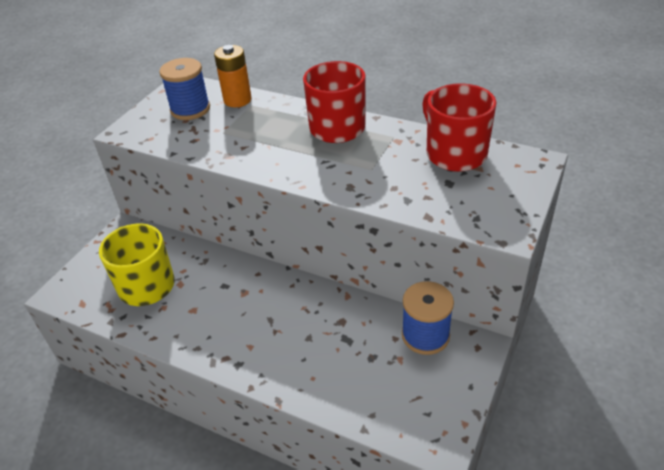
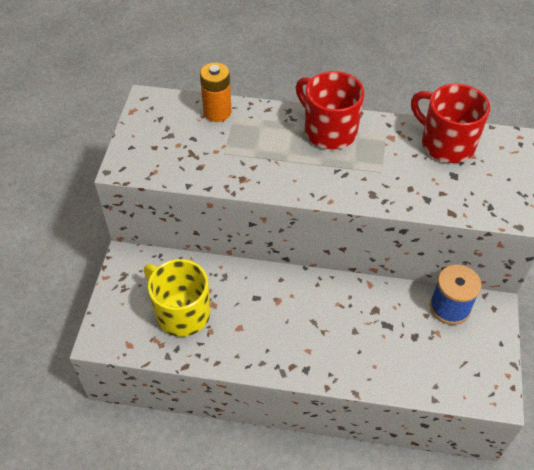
camera: 20 degrees left, 10 degrees up
blue spool [159,58,210,120] -> none

